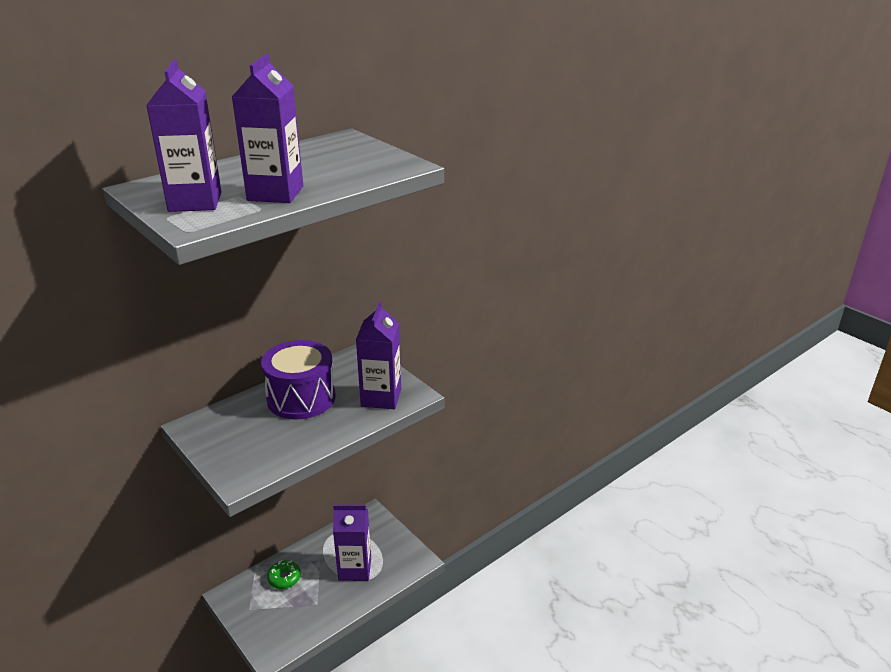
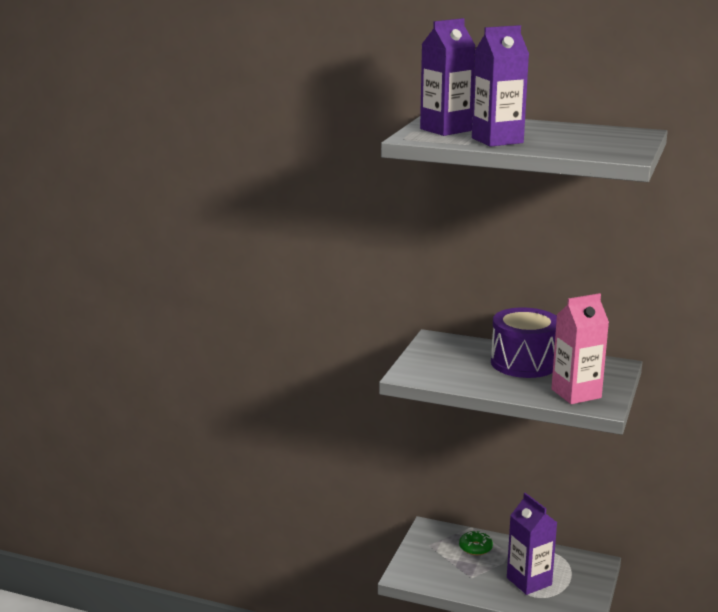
camera: 60 degrees right, 10 degrees down
purple carton [356,302,401,409] -> pink carton [551,293,609,404]

